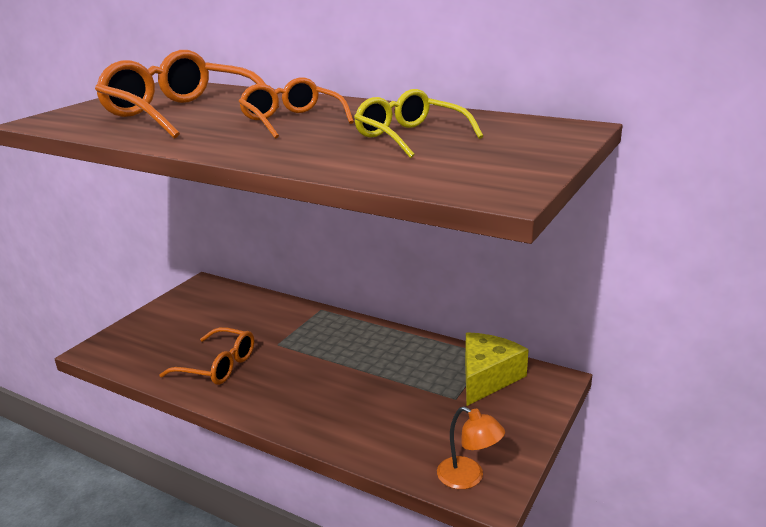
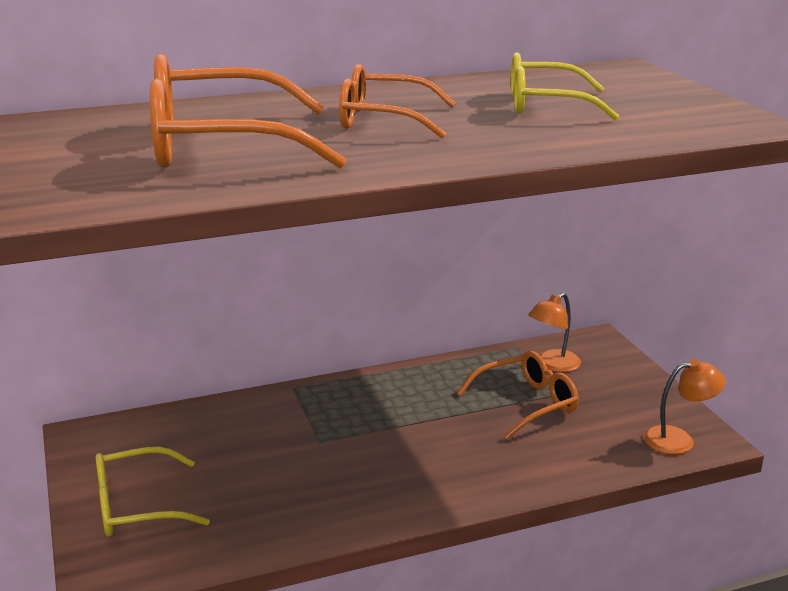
camera: 50 degrees left, 0 degrees up
orange glasses [159,327,254,385] -> orange glasses moved to [457,351,579,439]
yellow cheese [465,332,529,406] -> orange lamp [528,293,581,372]
none -> yellow glasses [96,447,210,537]

